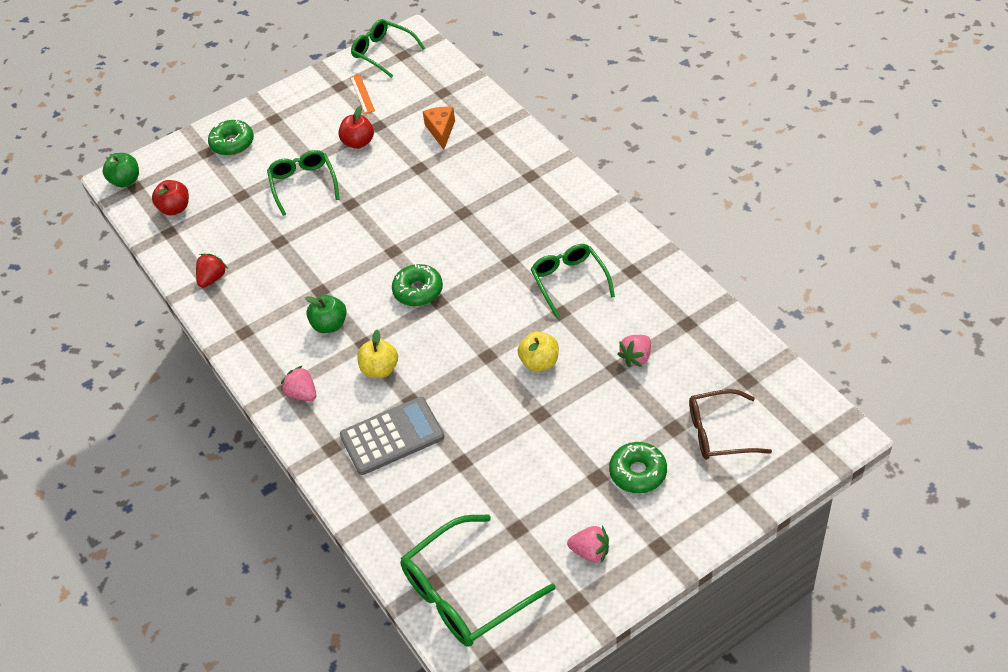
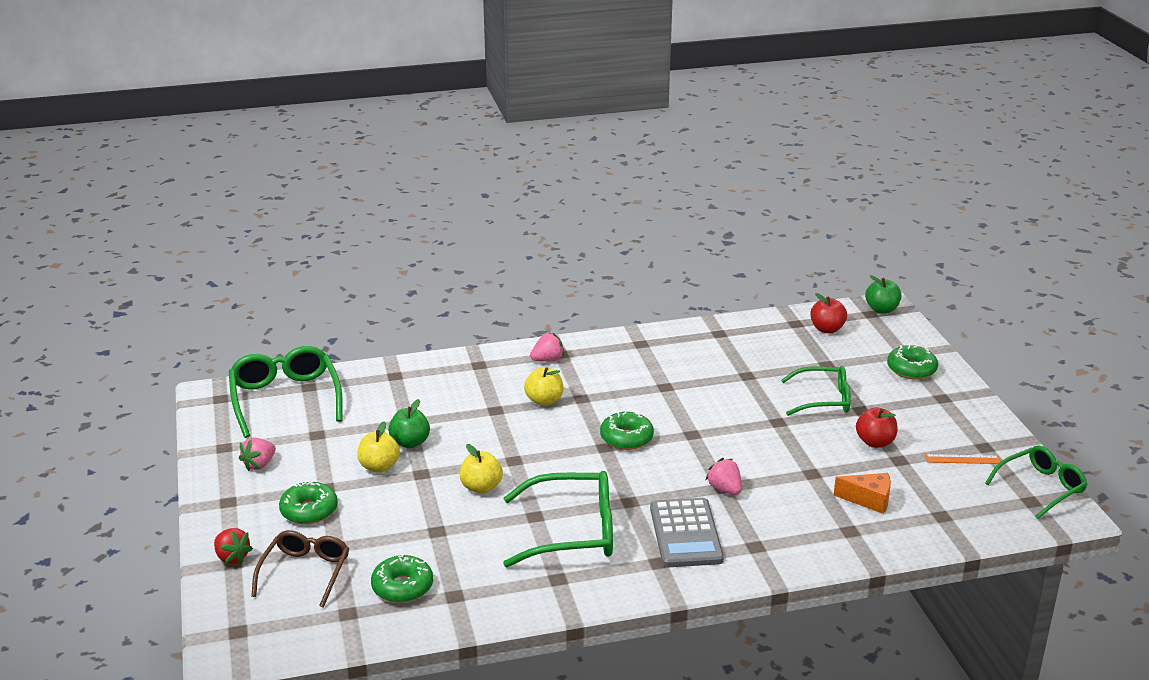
camera: 105 degrees right, 20 degrees down
red strawberry [196,254,227,288] -> red strawberry moved to [214,528,253,564]
green apple [305,295,347,333] -> green apple moved to [388,399,430,448]
grey calculator [340,397,444,475] -> grey calculator moved to [650,498,724,567]
green glasses [531,244,615,319] -> green glasses [503,471,613,567], size x1.50
pink strawberry [618,335,651,367] -> pink strawberry moved to [706,458,742,495]
none -> yellow apple [357,421,400,473]
none -> green donut [371,555,433,603]

